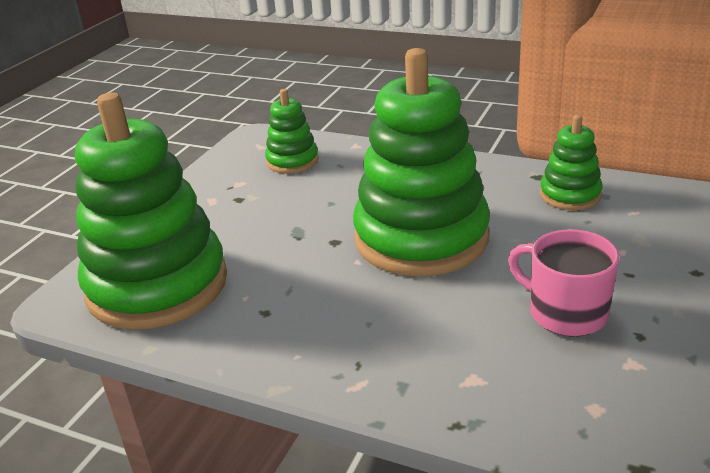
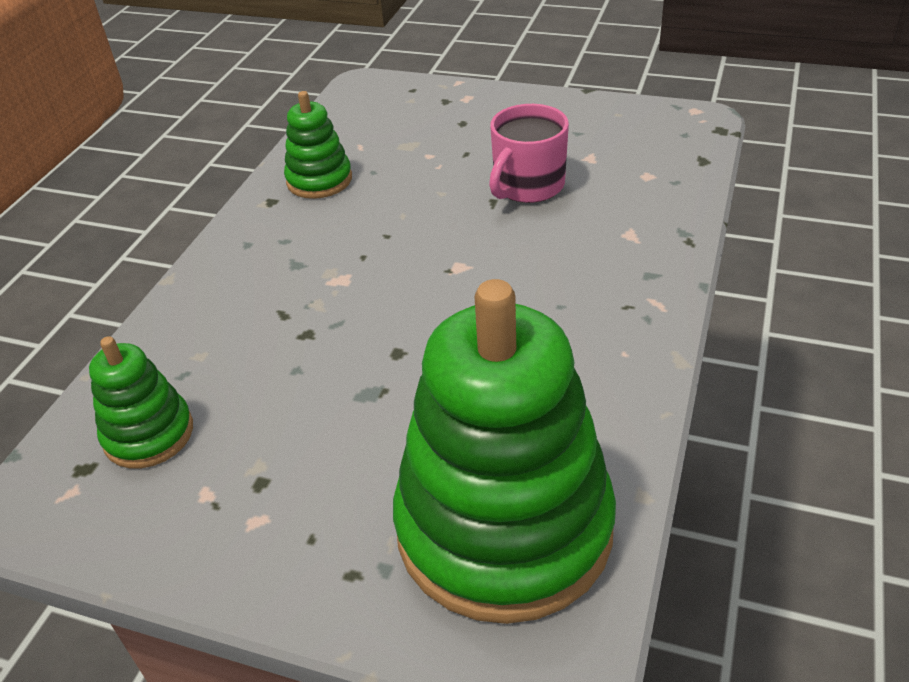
camera: 95 degrees left, 10 degrees up
green stacking toy [353,48,490,276] -> none

